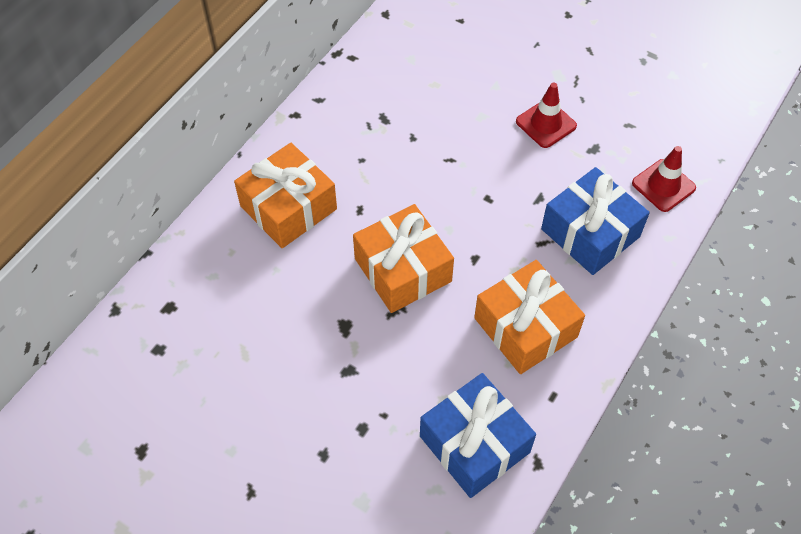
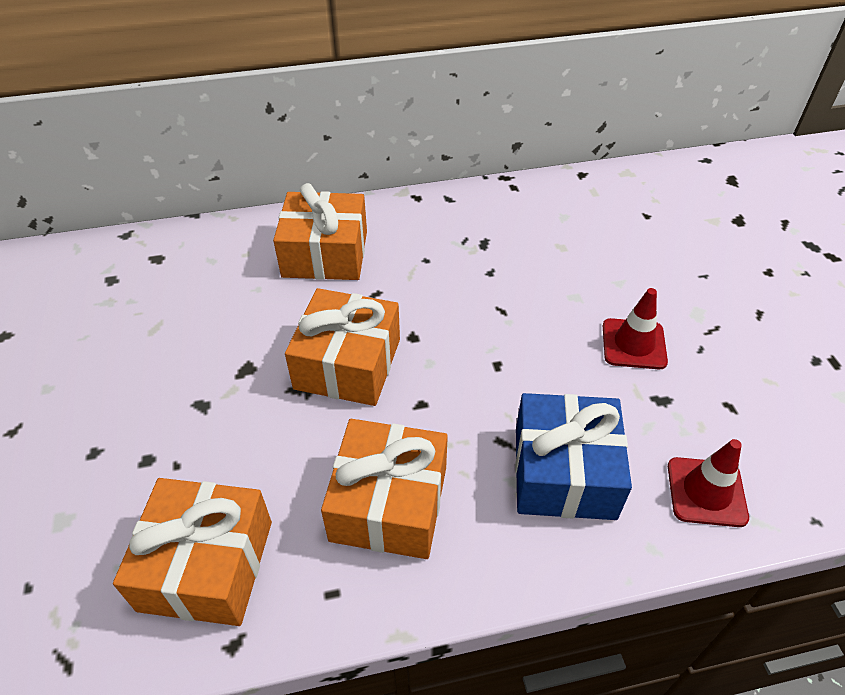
camera: 45 degrees right, 10 degrees down
blue gift [420,373,536,498] -> orange gift [113,478,272,626]

